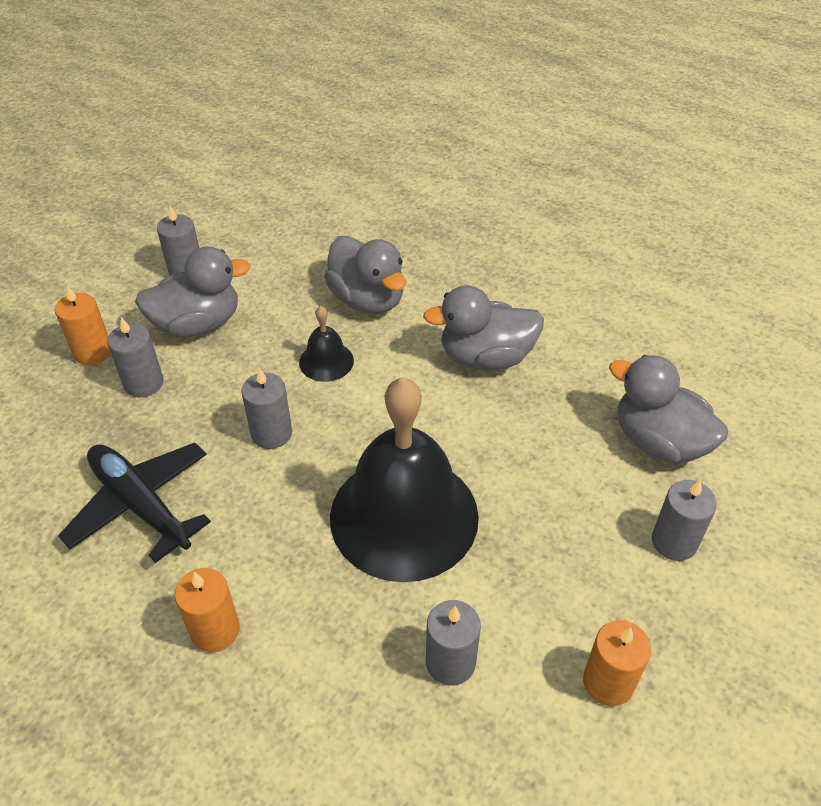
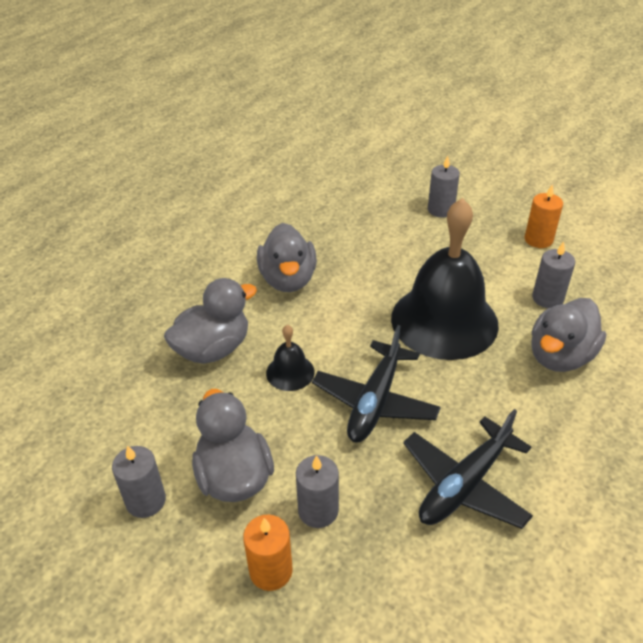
camera: 90 degrees left, 5 degrees down
orange candle [175,568,240,652] -> none
grey candle [241,368,292,449] -> black plane [312,325,441,443]
grey duck [609,355,728,463] -> grey duck moved to [531,298,606,372]

